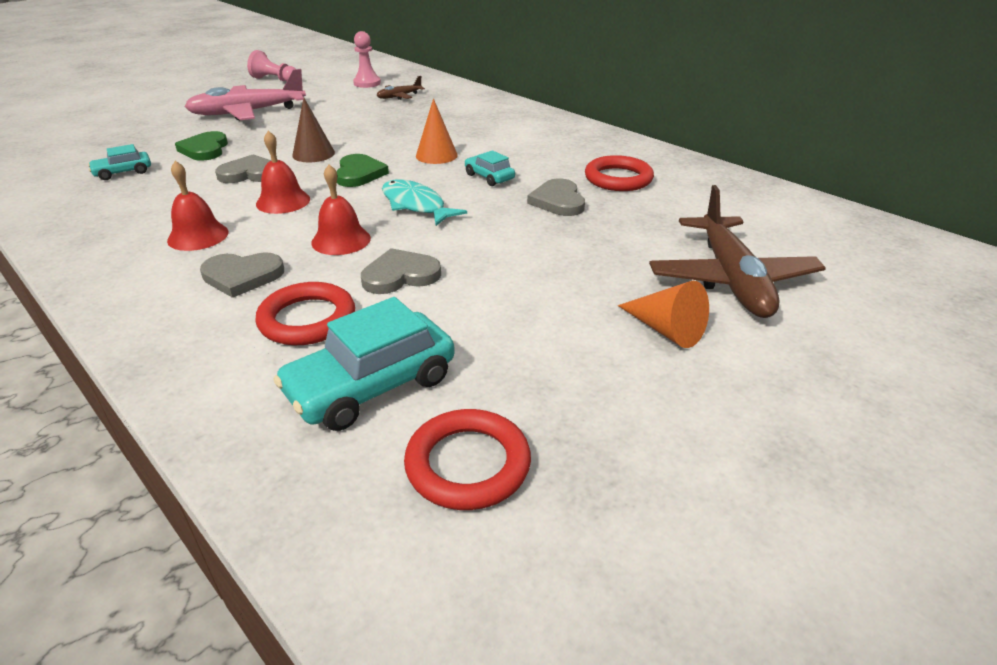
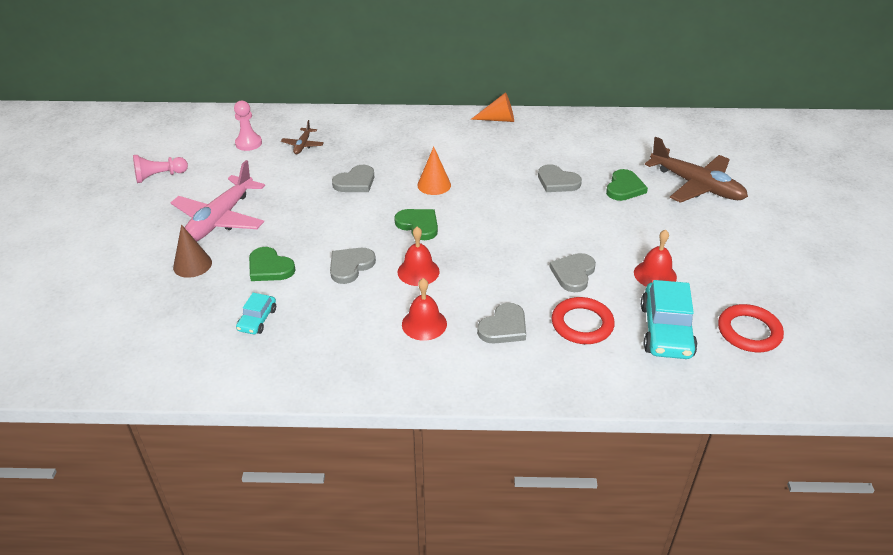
camera: 45 degrees left, 5 degrees up
brown cone [292,98,335,162] -> brown cone moved to [173,225,212,278]
red bell [311,165,371,255] -> red bell moved to [634,230,677,287]
turquoise fish [382,179,467,226] -> none
turquoise car [465,150,515,186] -> none
red ring [585,155,654,191] -> none
orange cone [618,281,709,348] -> orange cone moved to [471,92,514,122]
none -> grey heart [332,165,374,192]
none -> green heart [606,169,648,201]

